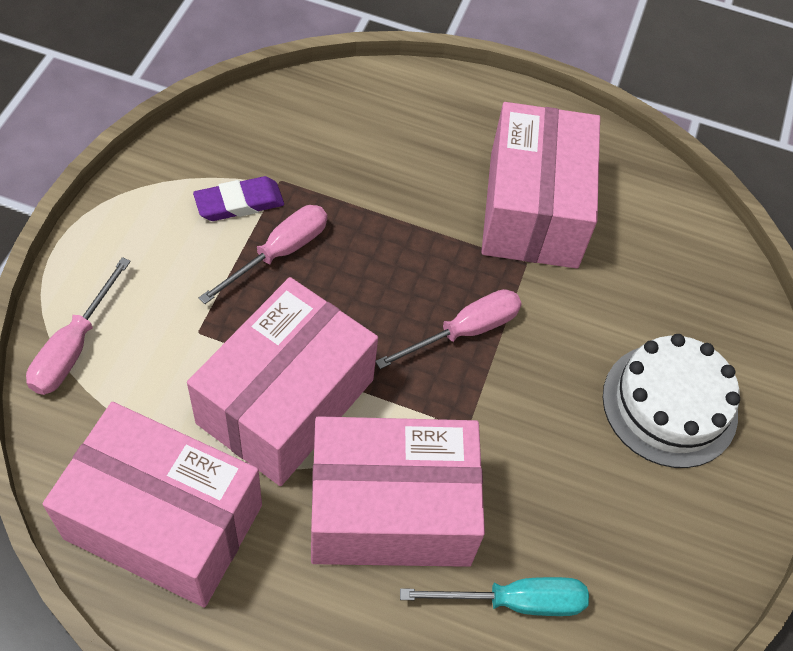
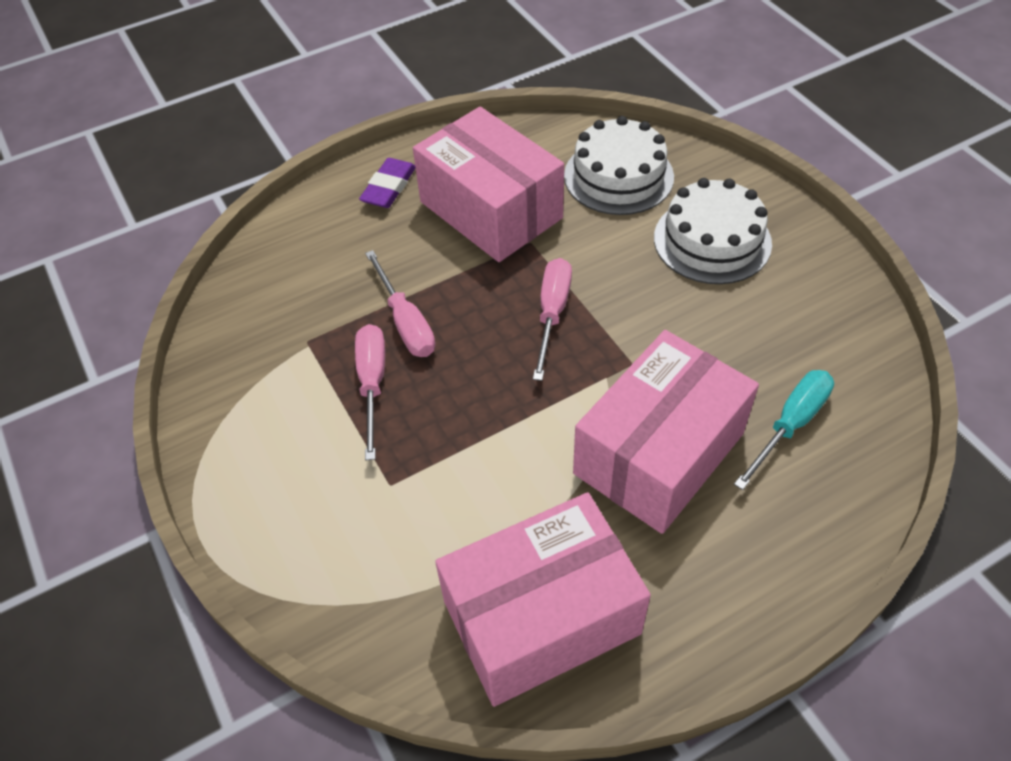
camera: 40 degrees left, 5 degrees down
pink screwdriver [26,257,131,395] -> pink screwdriver moved to [365,250,435,357]
pink box [187,277,378,486] -> none
purple eraser [193,176,284,221] -> purple eraser moved to [359,158,415,208]
none -> white cake [564,116,674,215]

